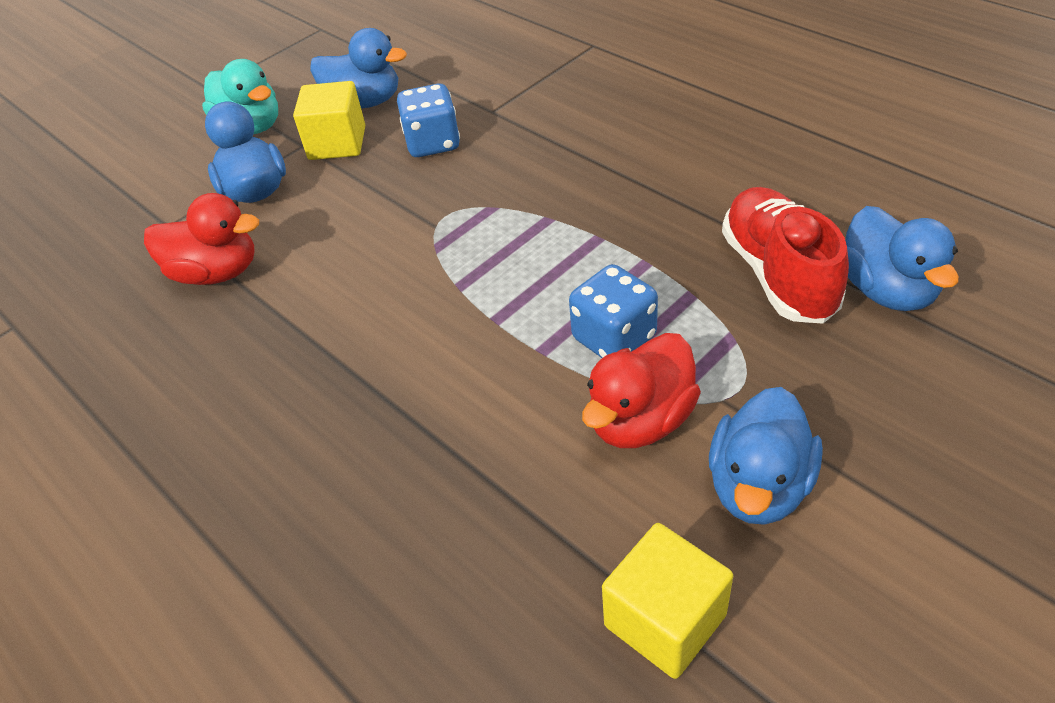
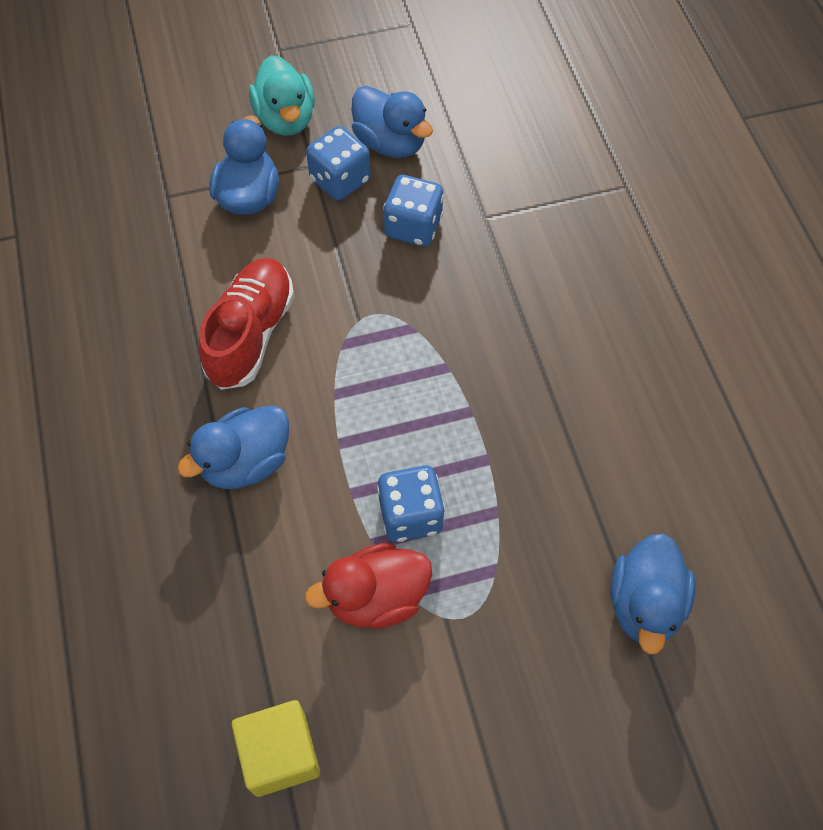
camera: 25 degrees right, 15 degrees up
red duck [144,193,259,285] -> none
yellow cube [293,81,365,160] -> blue dice [306,126,371,201]
blue duck [709,387,823,525] -> blue duck moved to [177,406,289,489]
red shoe [722,187,849,324] -> red shoe moved to [199,258,294,390]

